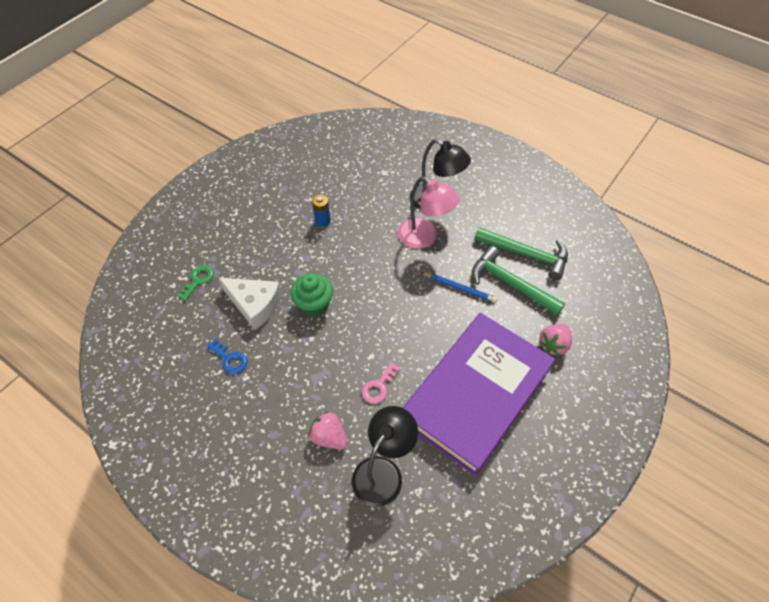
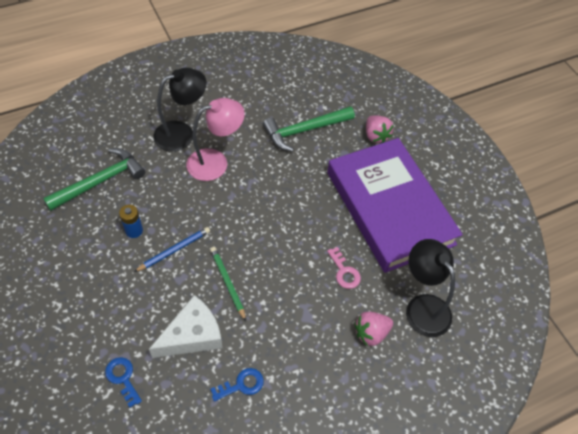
camera: 65 degrees left, 0 degrees up
green key [177,265,214,301] -> blue key [105,357,142,407]
green cupcake [291,274,333,317] -> green pencil [210,247,246,321]
blue pencil [421,272,497,303] -> blue pencil moved to [134,227,210,272]
green hammer [474,227,568,280] -> green hammer moved to [43,148,145,211]

